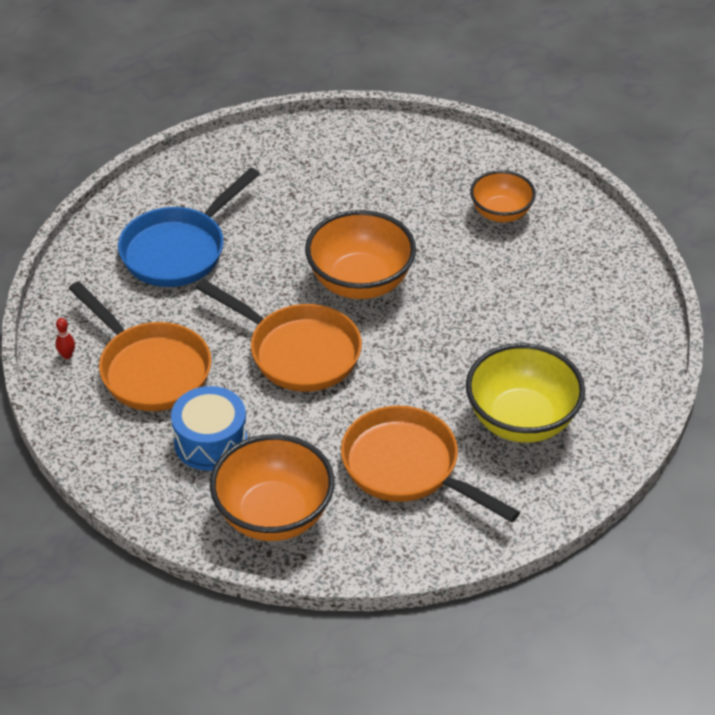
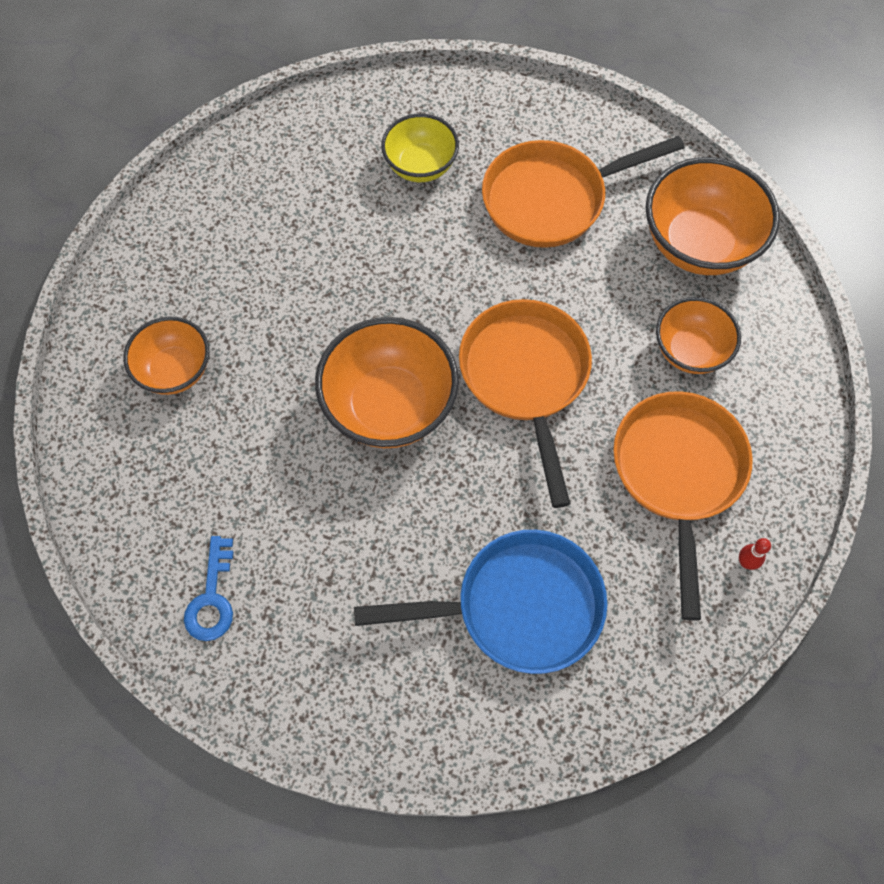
camera: 135 degrees left, 20 degrees up
blue drum [171,386,247,471] -> orange bowl [656,297,741,374]
orange pan [341,406,520,522] -> orange pan turned 75 degrees clockwise [482,136,685,248]
yellow bowl [466,343,585,443] -> yellow bowl [381,114,459,182], size x0.62
none -> blue key [184,536,233,641]

